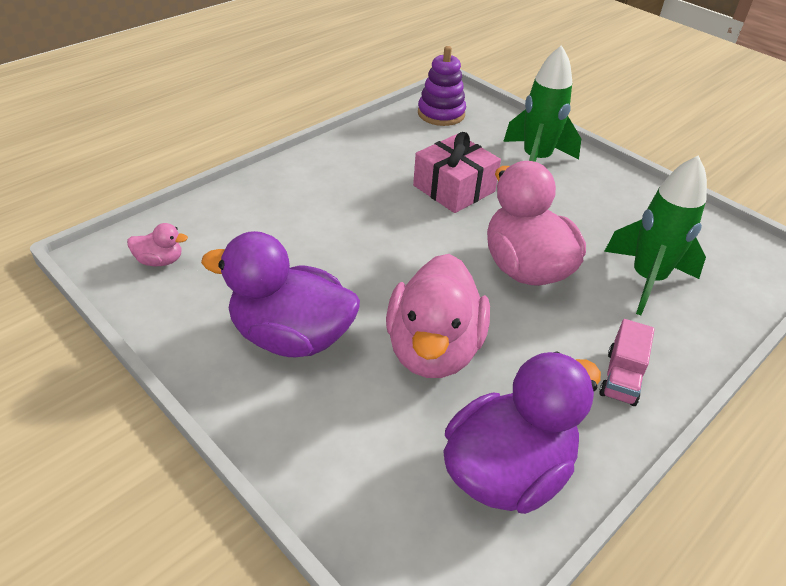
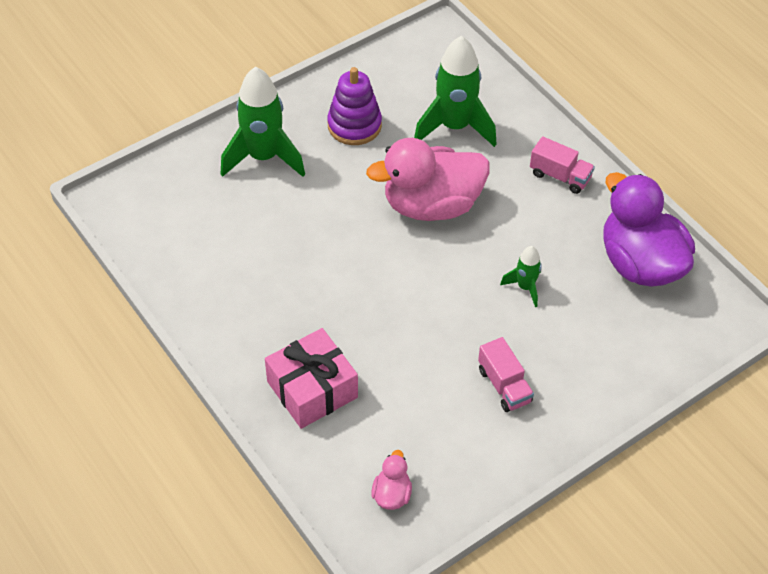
camera: 80 degrees left, 10 degrees up
purple duck [201,231,360,357] -> pink truck [478,337,534,412]
pink duck [386,254,490,378] -> green rocket [500,246,542,307]
pink gift [413,132,501,213] -> pink gift moved to [265,328,358,429]
purple stacking toy [418,46,466,126] -> purple stacking toy moved to [327,67,382,145]

